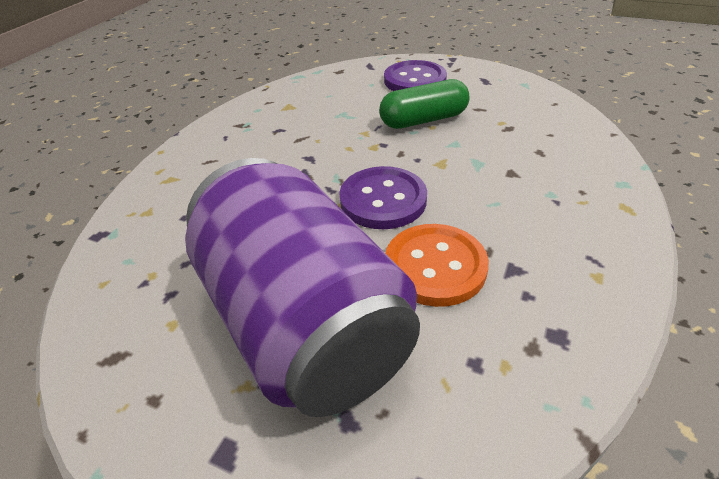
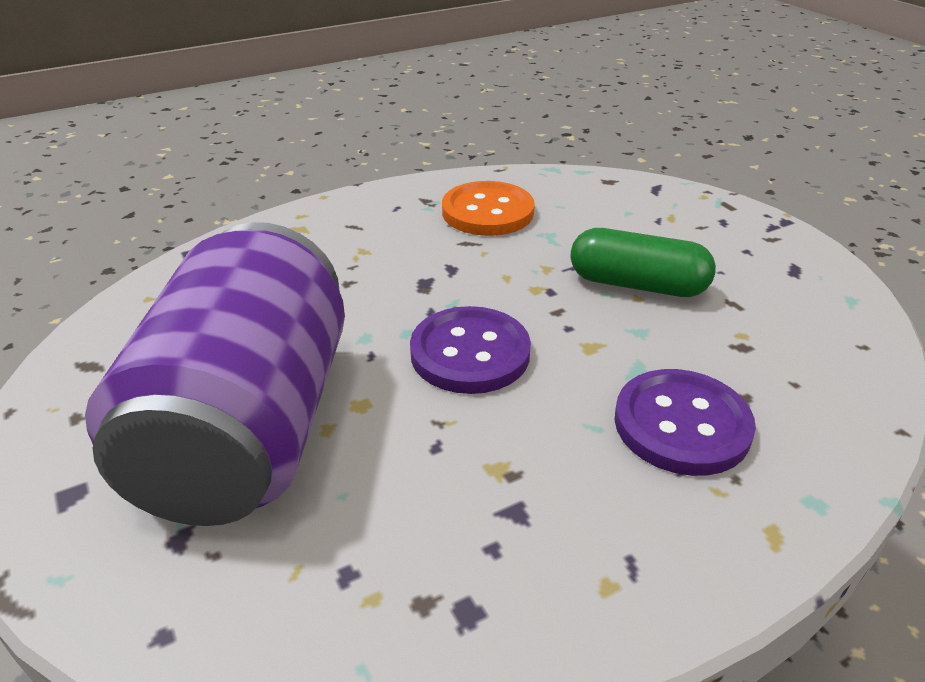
camera: 35 degrees right, 5 degrees down
purple button [384,60,447,91] -> purple button moved to [615,369,756,476]
orange button [386,224,489,307] -> orange button moved to [442,181,535,236]

